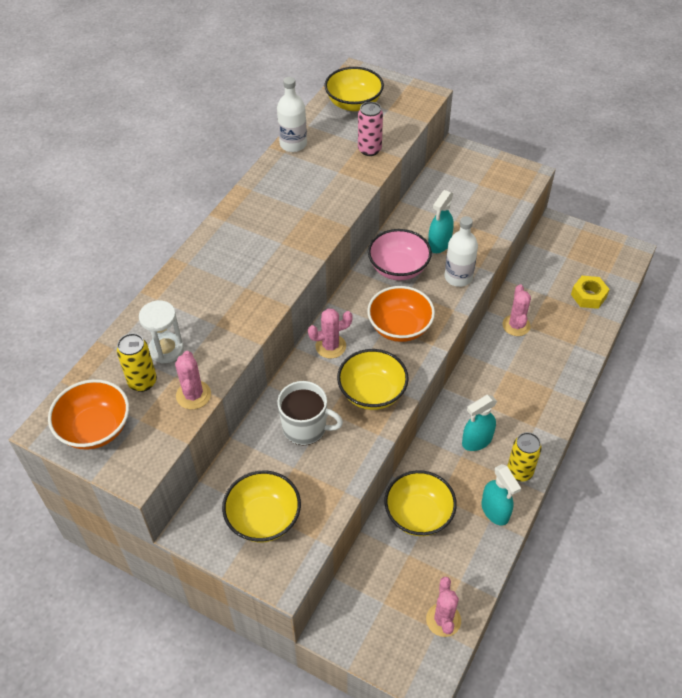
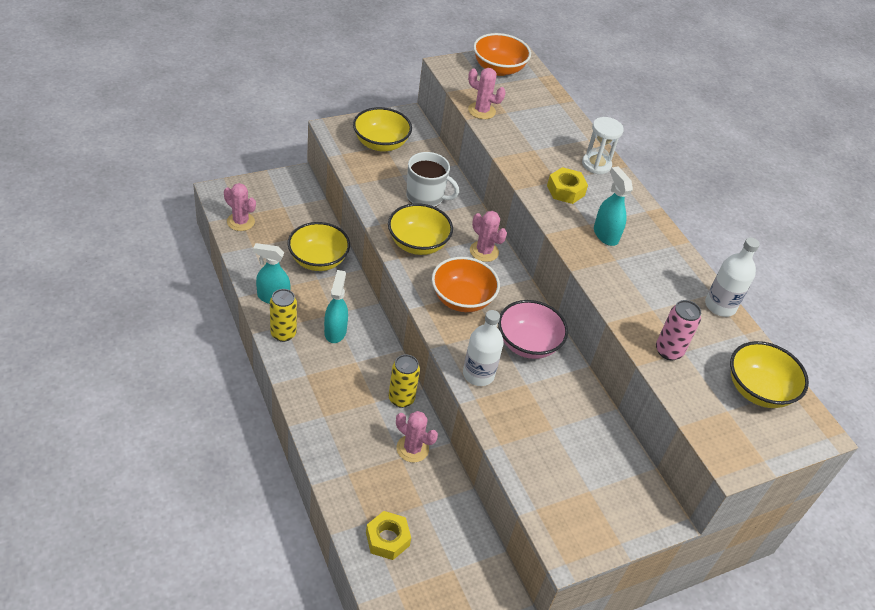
camera: 120 degrees right, 5 degrees down
yellow can [117,333,157,392] -> yellow can moved to [389,354,420,408]
white hourglass [139,300,184,363] -> white hourglass moved to [582,117,624,174]
white mug [277,381,343,445] -> white mug turned 120 degrees counterclockwise [406,152,459,207]
pink cactus [308,308,353,359] -> pink cactus turned 60 degrees counterclockwise [470,211,507,262]
turquoise spray bottle [428,190,454,253] -> turquoise spray bottle moved to [594,166,633,246]
none -> yellow nut [547,167,588,204]

